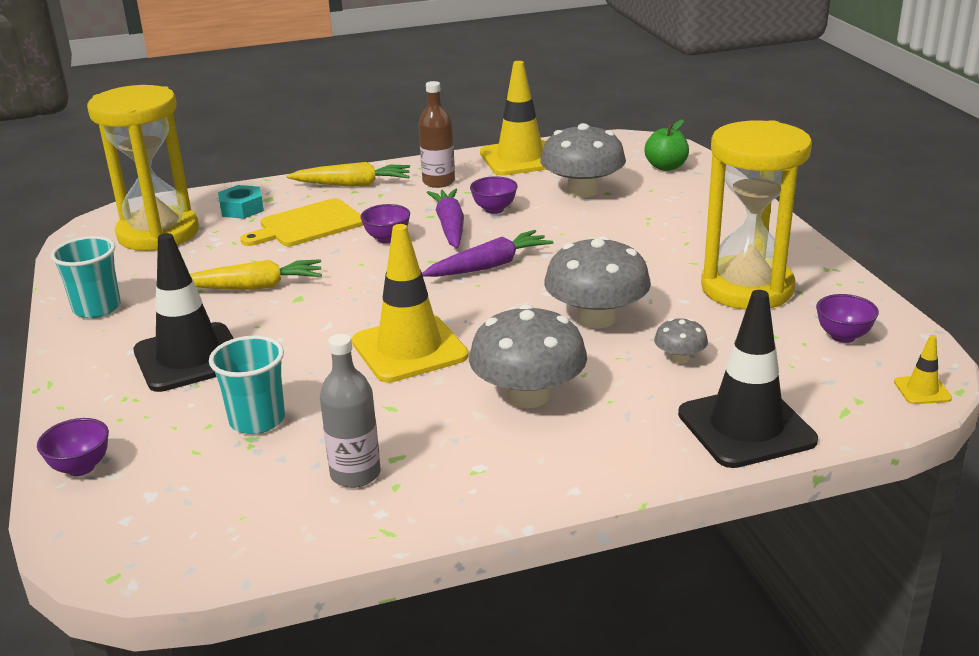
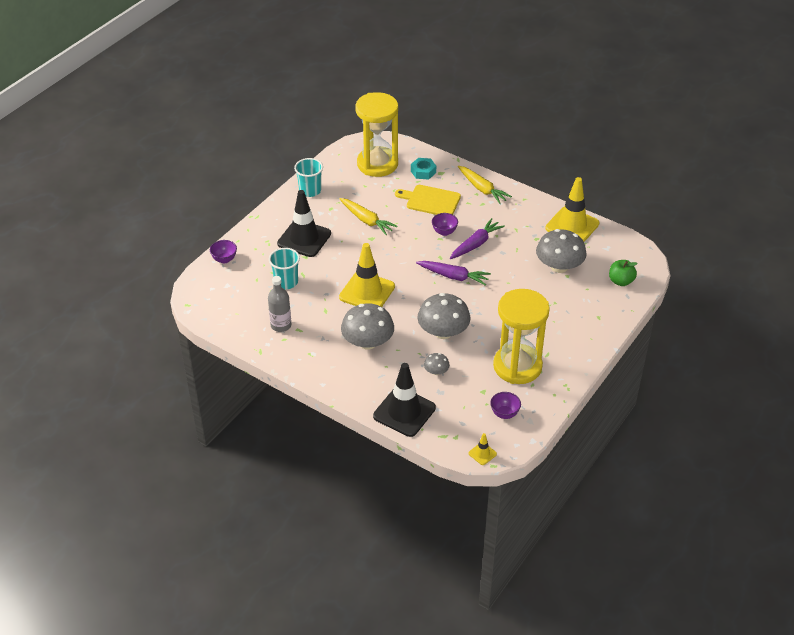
camera: 50 degrees right, 15 degrees up
brown bottle [419,81,455,188] -> none
purple bowl [470,176,518,214] -> none

